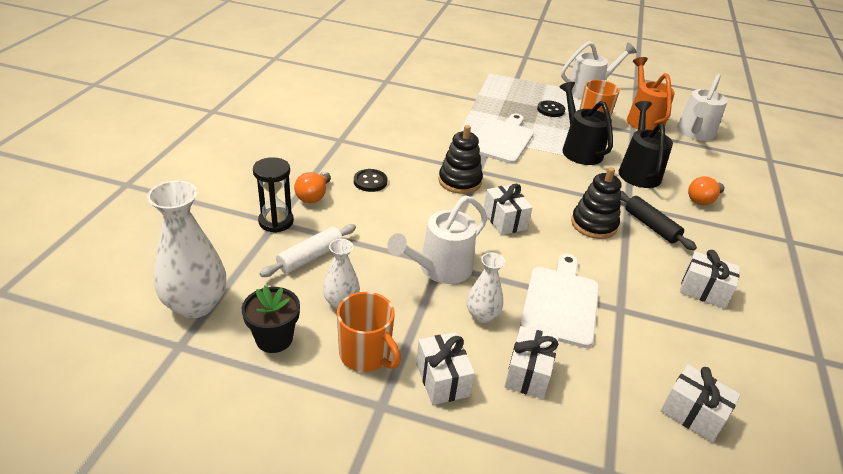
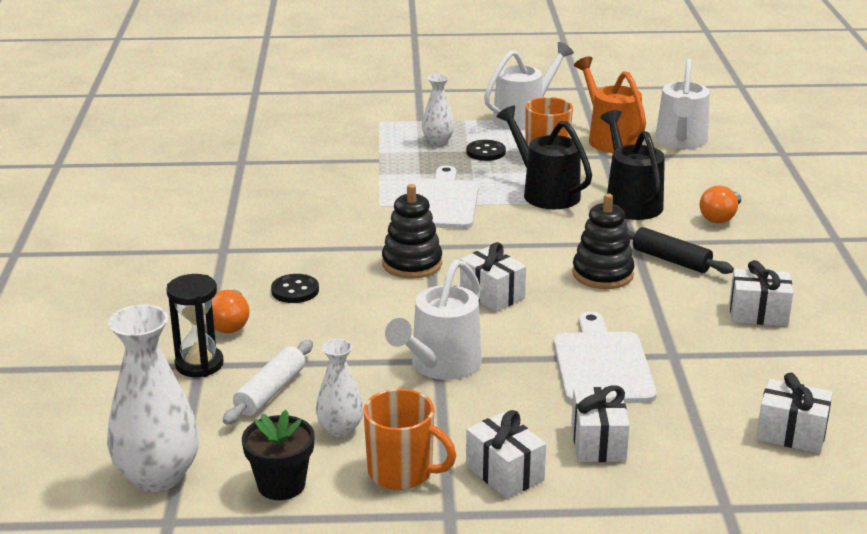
camera: 15 degrees left, 10 degrees down
white vase [467,252,505,323] -> white vase moved to [422,74,455,145]

